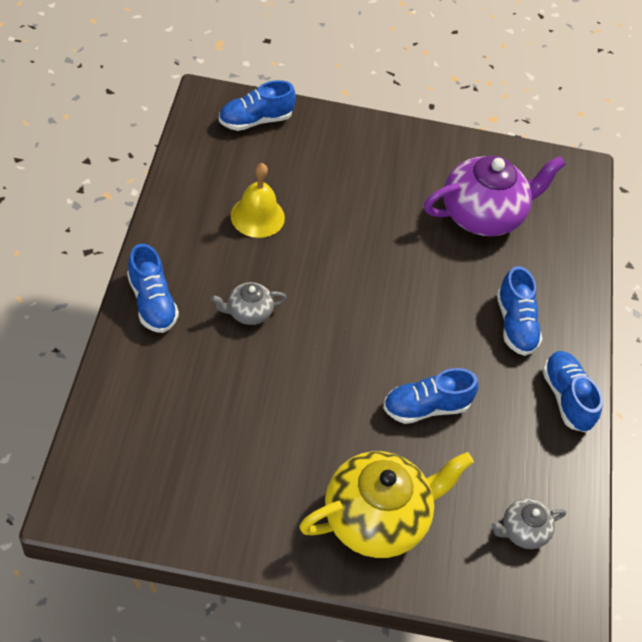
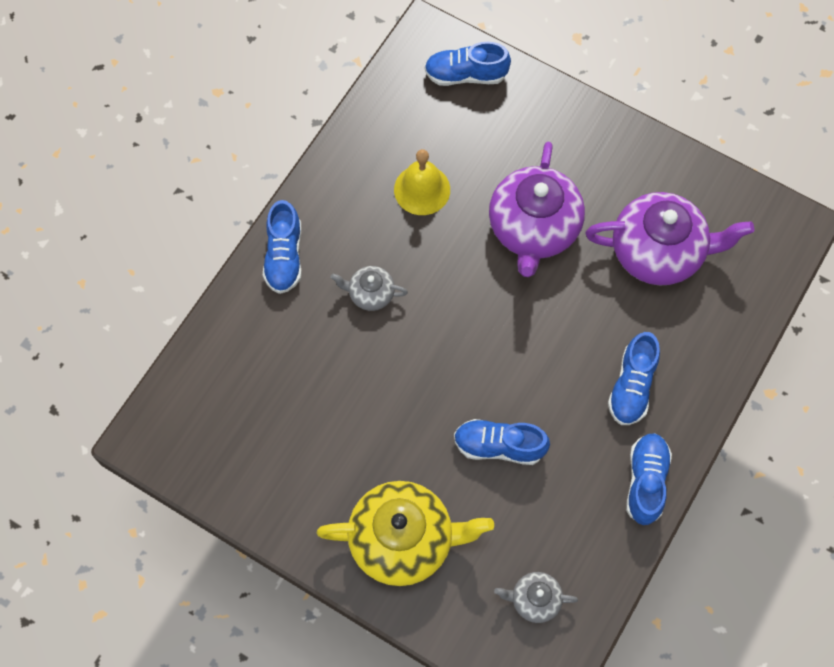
camera: 30 degrees right, 15 degrees up
none -> purple teapot [489,142,585,277]

